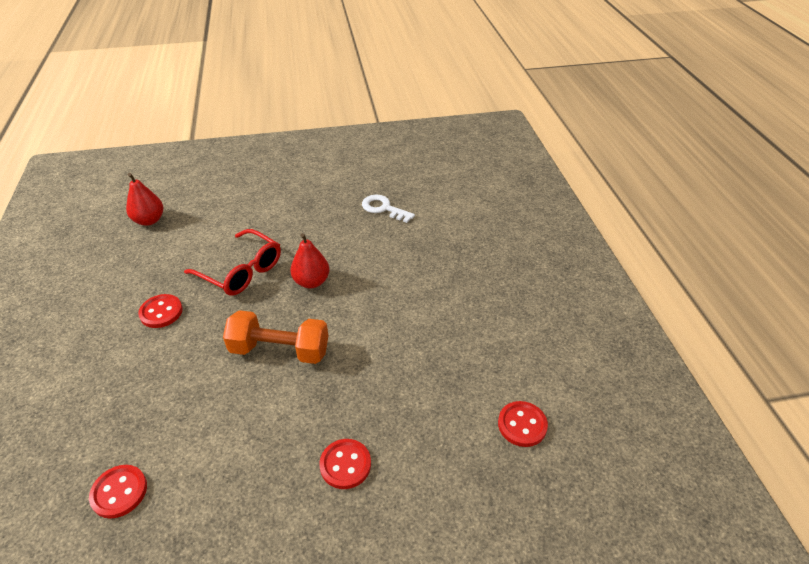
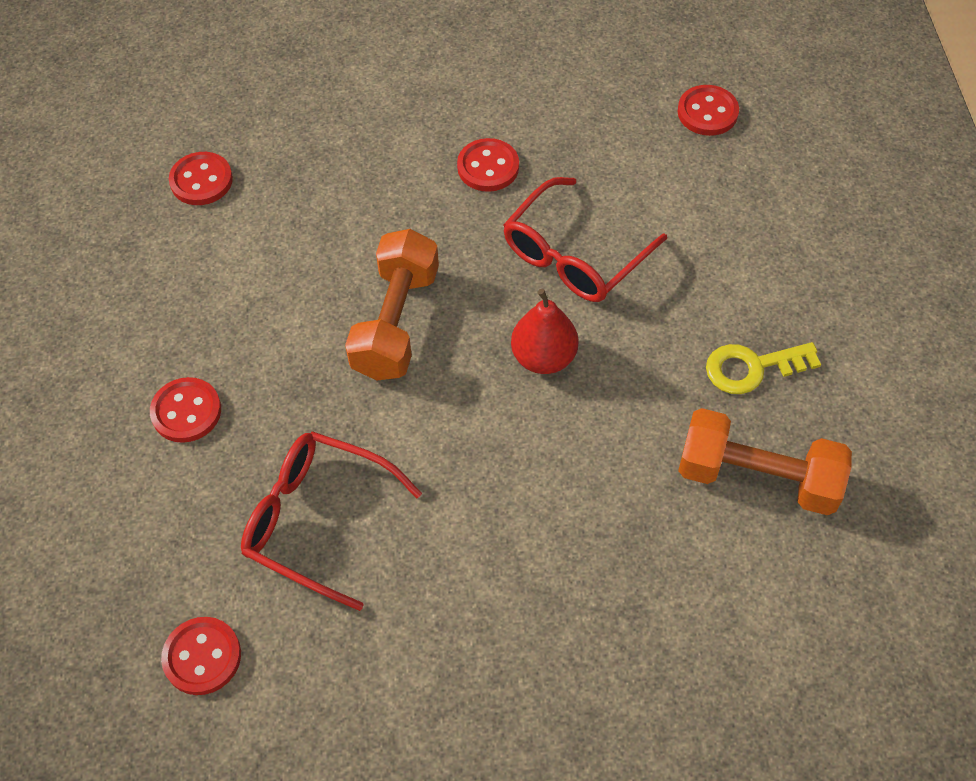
camera: 95 degrees right, 15 degrees up
red pear [126,173,163,226] -> red button [678,85,739,136]
white key [362,194,415,223] -> orange dumbbell [678,408,852,515]
none -> red glasses [241,432,422,611]
none -> yellow key [706,342,821,394]

